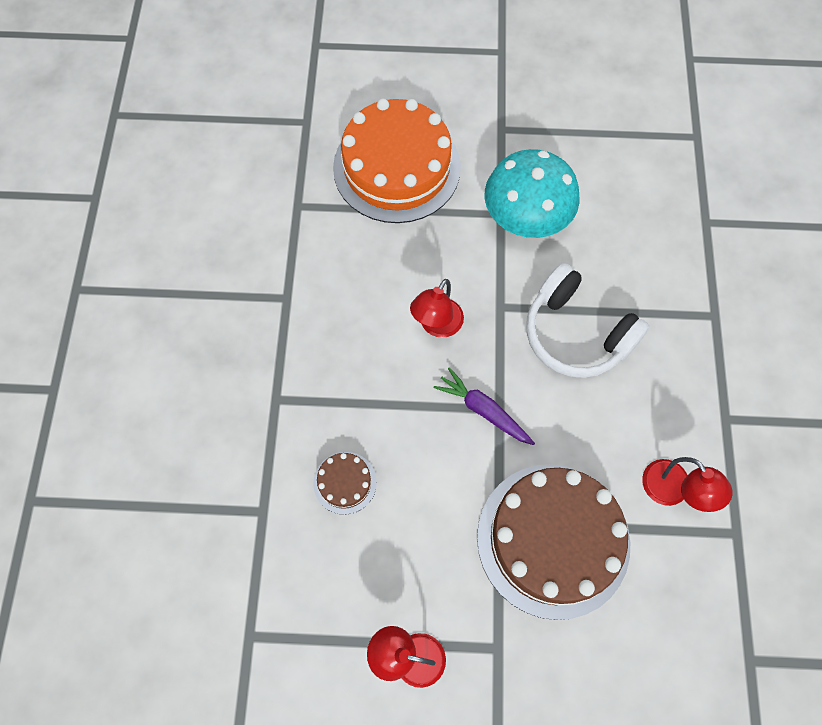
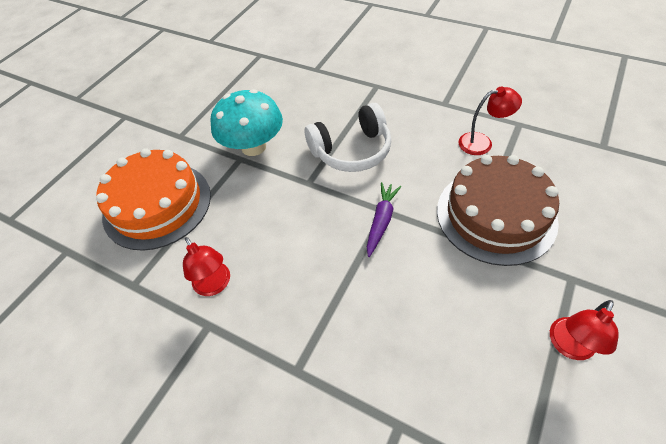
camera: 60 degrees left, 15 degrees down
brown cake [313,452,377,515] -> none
red lamp [410,279,464,338] -> red lamp moved to [183,237,230,296]
purple carrot [434,367,535,445] -> purple carrot turned 135 degrees clockwise [367,182,401,257]

